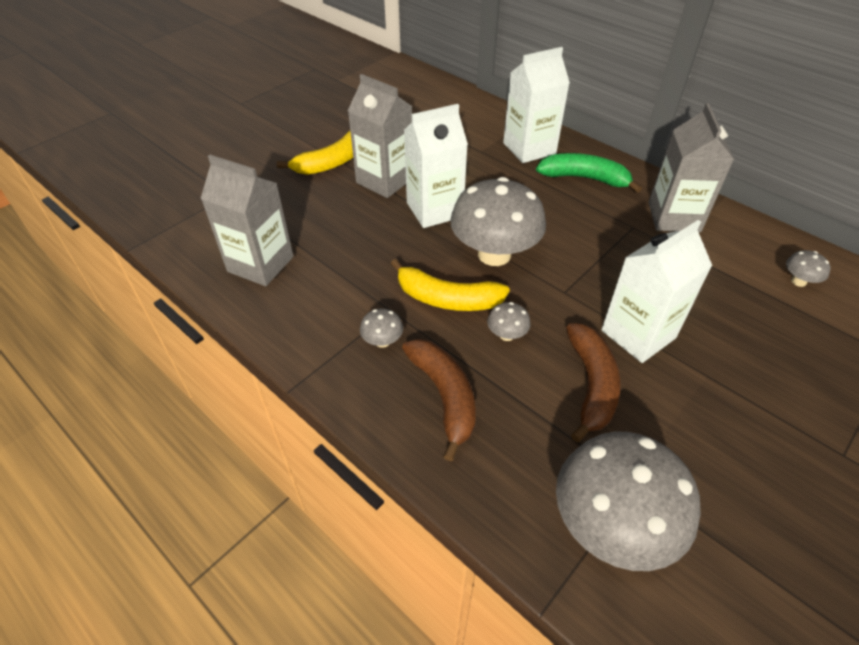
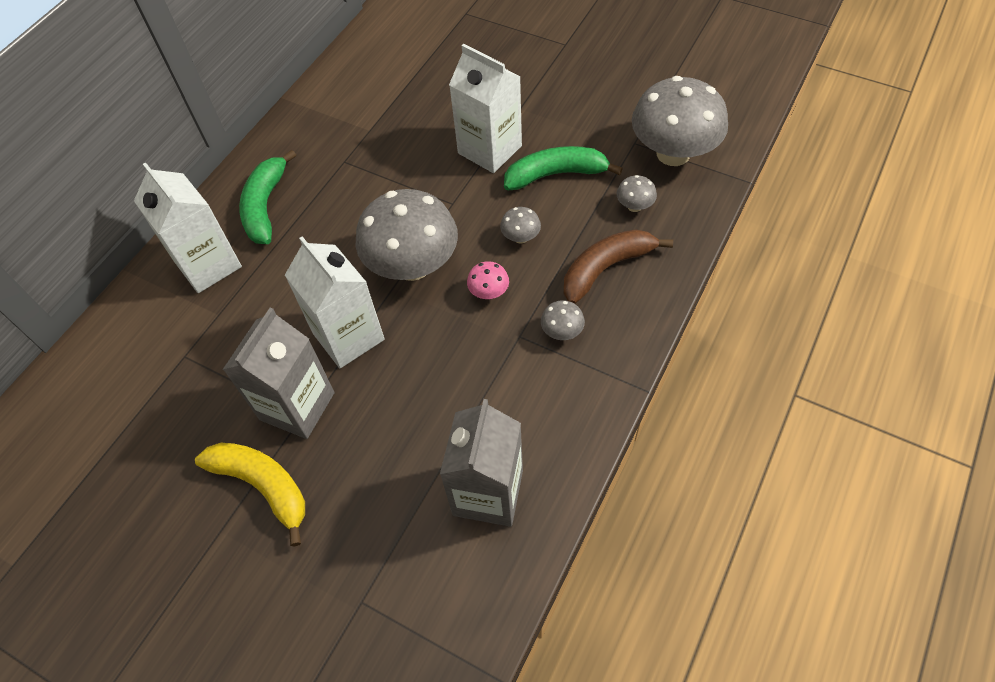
camera: 100 degrees left, 10 degrees up
yellow banana [391,259,510,311] -> pink mushroom [467,261,509,299]
brown banana [566,323,621,442] -> green banana [504,146,623,190]
grey carton [648,103,734,232] -> none
grey mushroom [786,250,831,287] -> grey mushroom moved to [617,175,657,212]

